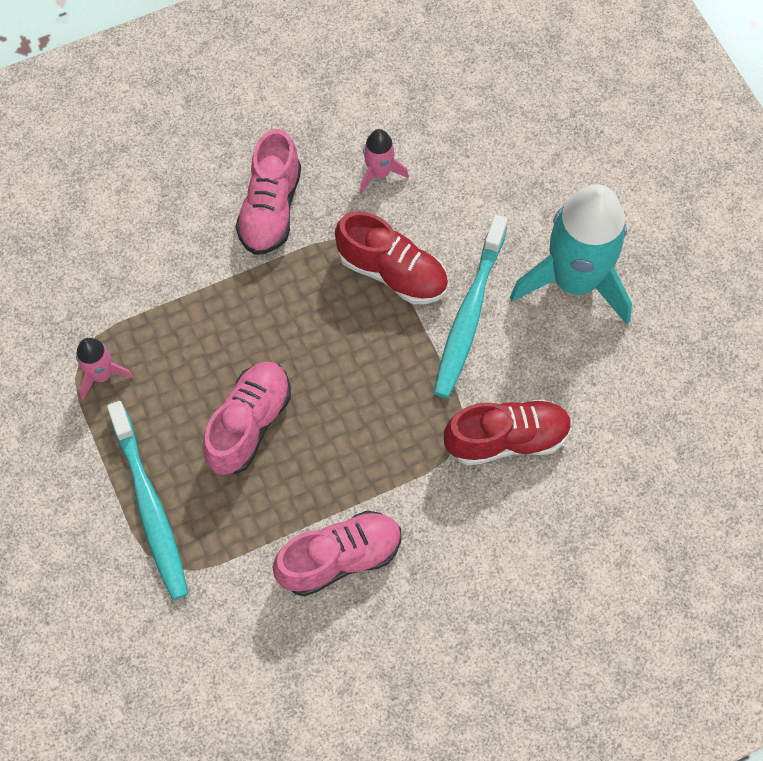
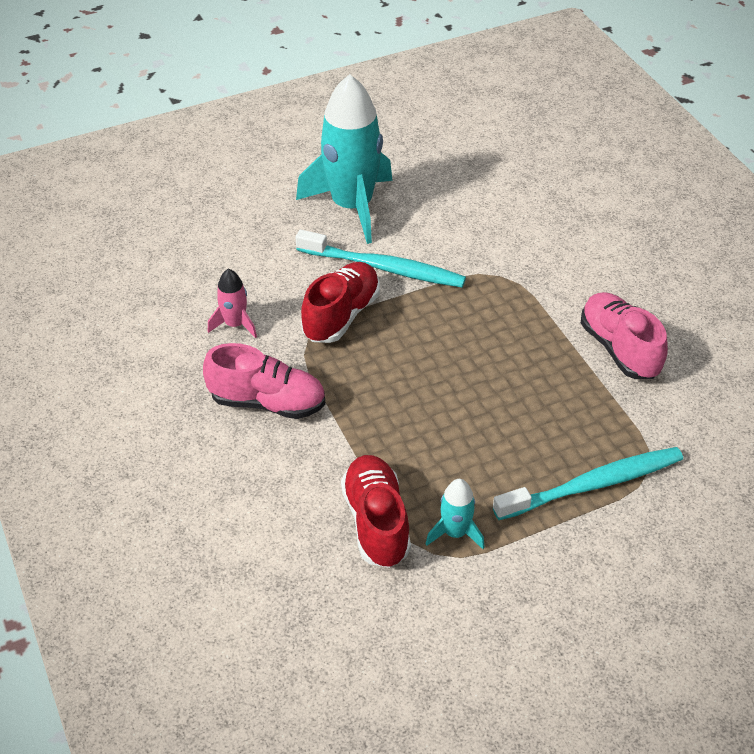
camera: 90 degrees left, 20 degrees down
pink rocket [76,338,133,400] -> turquoise rocket [426,479,485,549]
pink shoe [203,361,291,475] -> none
red shoe [444,399,572,466] -> red shoe moved to [341,455,411,568]

